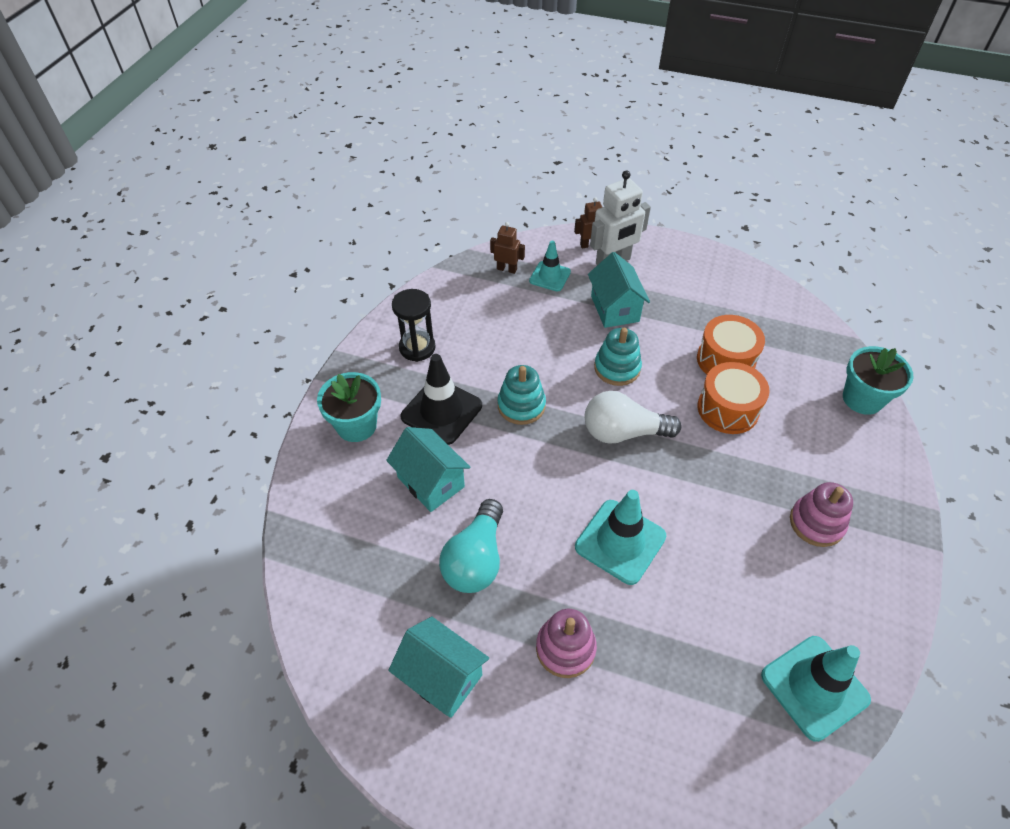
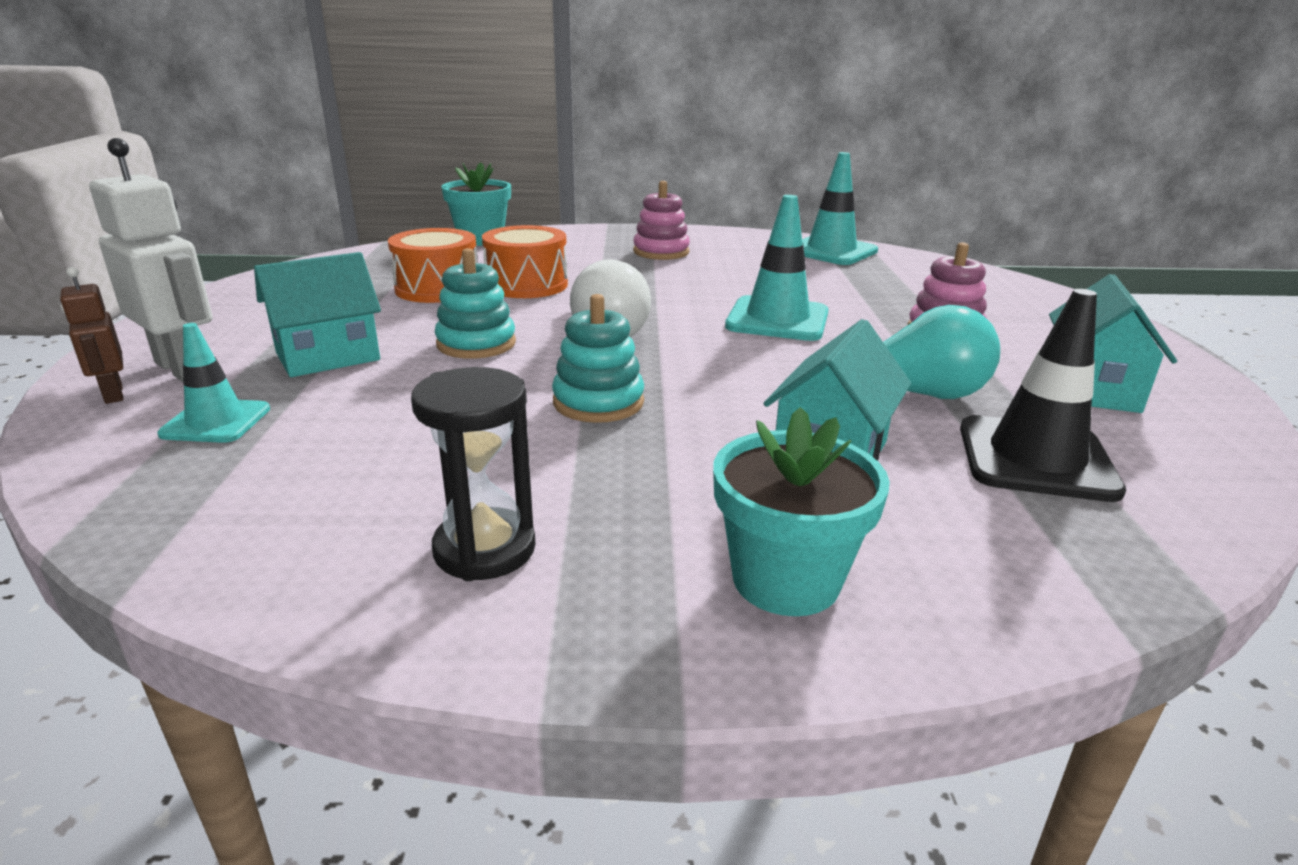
camera: 110 degrees left, 25 degrees down
black traffic cone [400,354,482,445] -> black traffic cone moved to [960,289,1126,502]
brown robot [490,222,525,274] -> none

